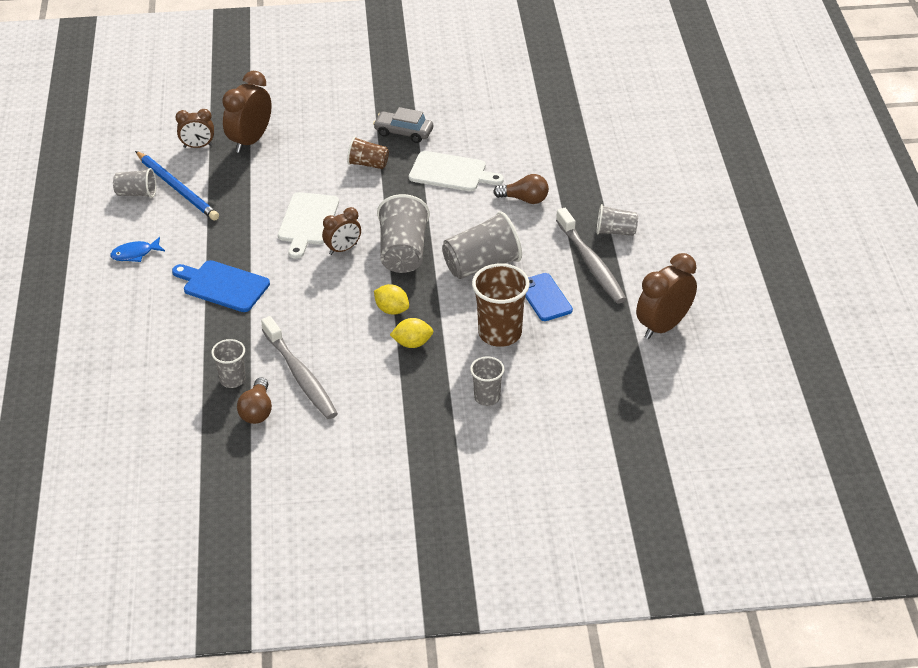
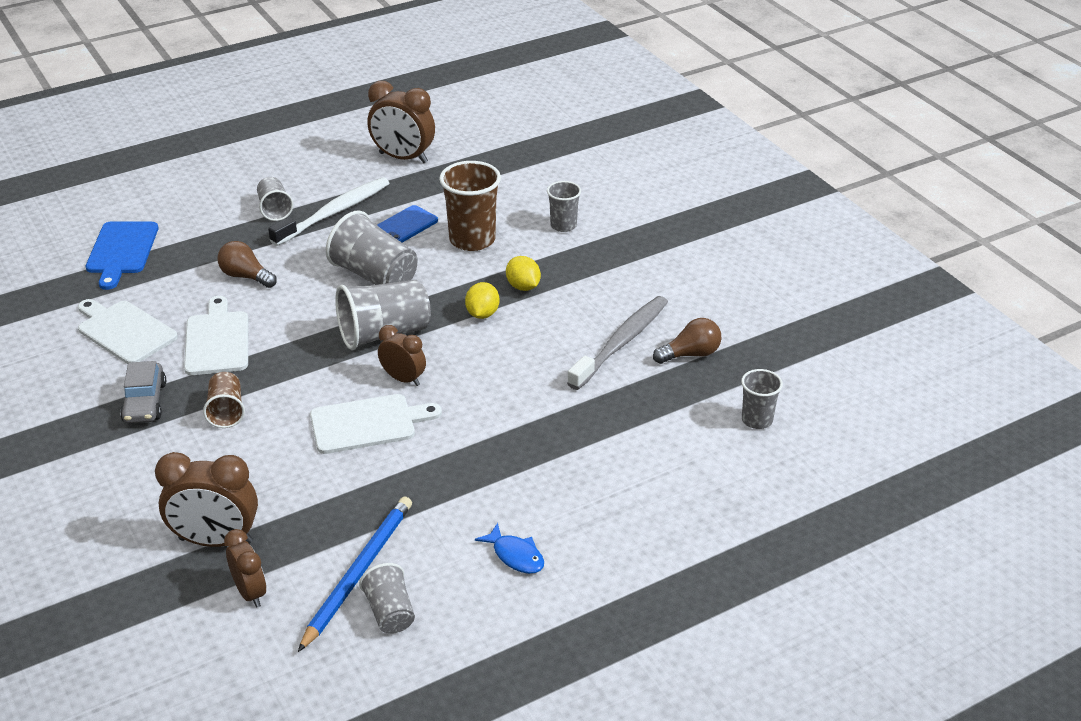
camera: 115 degrees left, 5 degrees down
blue cutting board [172,260,270,312] -> blue cutting board moved to [86,221,158,290]
grey cup [211,339,246,388] -> grey cup moved to [741,369,783,429]
brown light bulb [493,174,549,204] -> brown light bulb turned 45 degrees counterclockwise [217,241,277,288]
grey toothbrush [556,208,626,304] -> white toothbrush [268,177,389,246]
none -> white cutting board [78,299,178,364]

